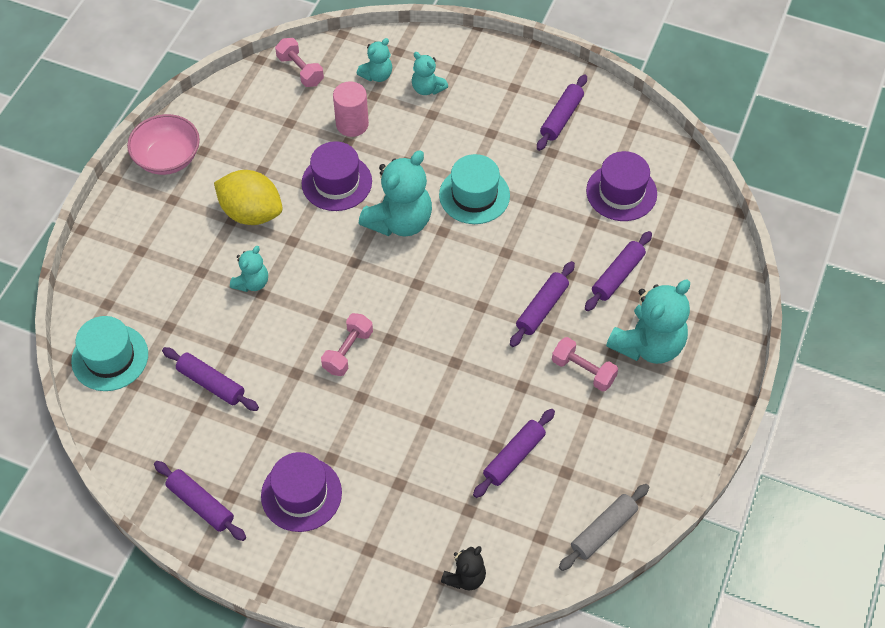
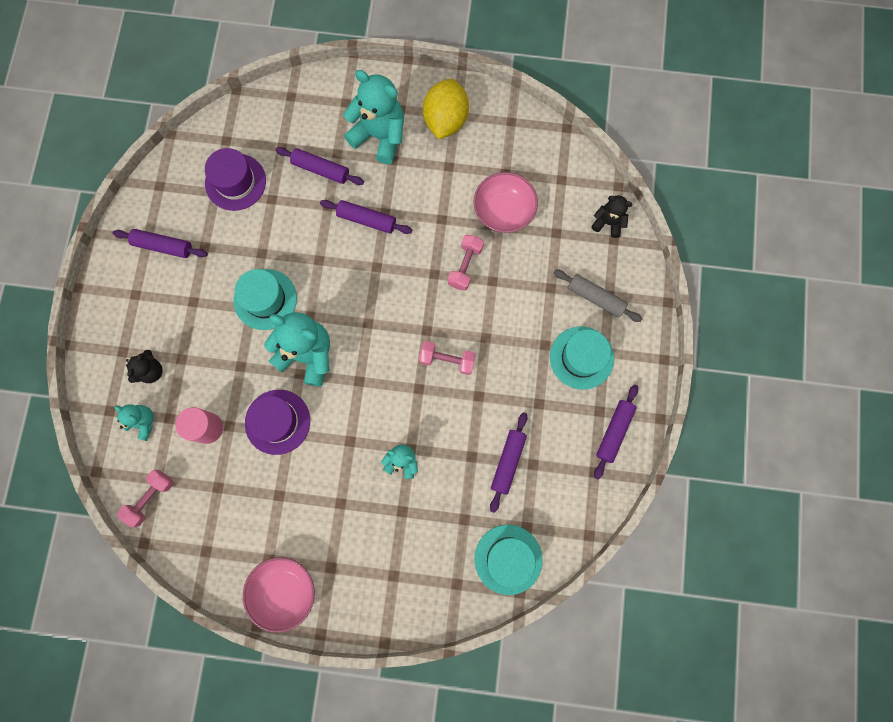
camera: 105 degrees left, 20 degrees up
yellow lemon [214,170,283,225] -> yellow lemon moved to [423,79,469,139]
purple hat [261,452,342,532] -> turquoise hat [550,327,614,389]
turquoise teddy bear [412,52,448,95] -> black teddy bear [126,350,163,383]
purple rolling pin [473,409,555,498] -> pink bowl [473,172,538,233]
pink dumbbell [552,337,618,391] -> pink dumbbell moved to [448,235,484,291]
grey rolling pin [559,484,649,571] -> grey rolling pin moved to [553,269,642,322]

